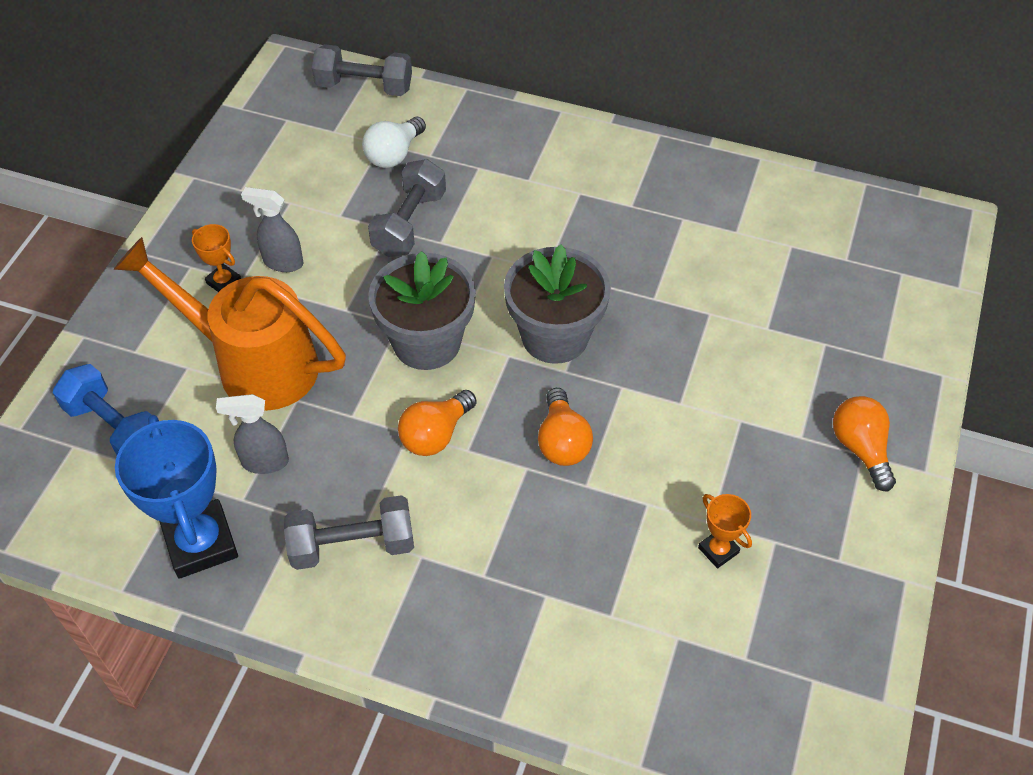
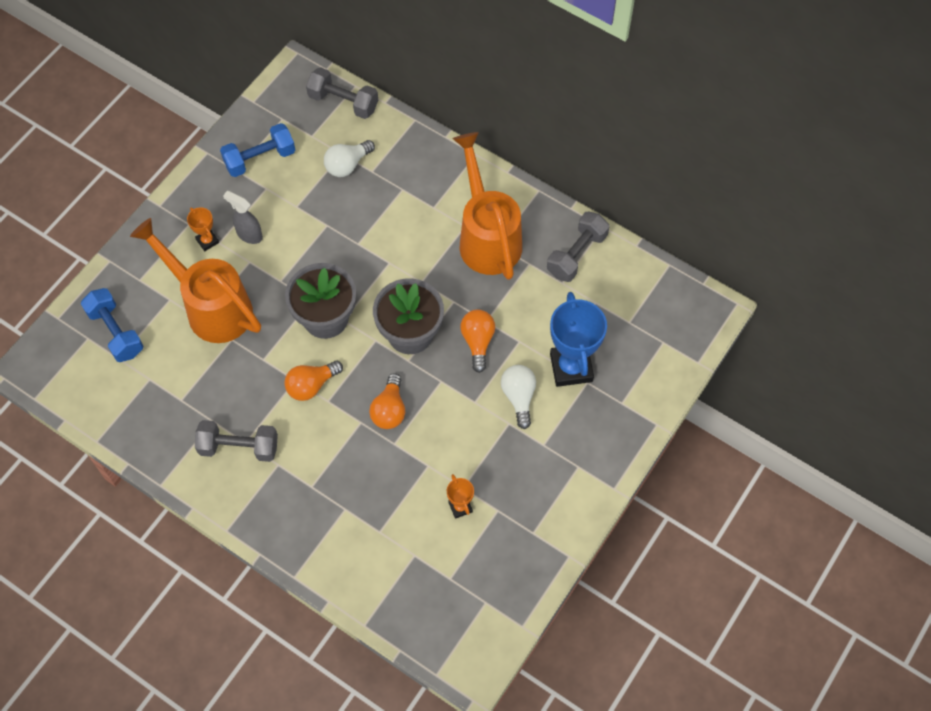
camera: 15 degrees right, 10 degrees up
blue trophy [115,415,238,579] -> blue trophy moved to [550,292,607,387]
grey spray bottle [216,394,289,474] -> none
grey dumbbell [368,159,446,257] -> grey dumbbell moved to [547,211,609,282]
orange light bulb [833,396,896,491] -> orange light bulb moved to [460,310,495,373]
none -> blue dumbbell [220,123,295,177]
none -> orange watering can [453,132,522,280]
none -> white light bulb [501,365,536,429]

